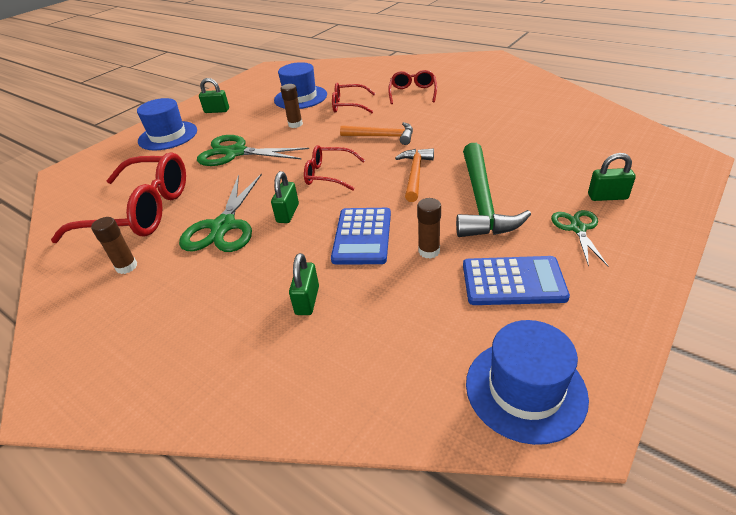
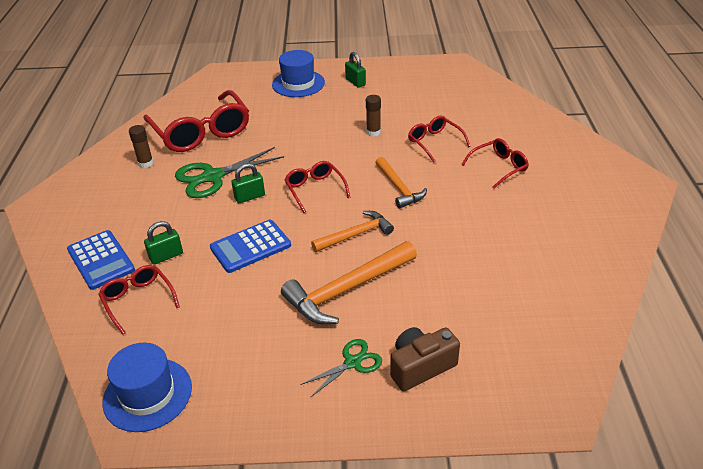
camera: 50 degrees right, 0 degrees up
green scissors [197,135,309,166] -> none
blue hat [274,62,327,109] -> none
brown glue stick [417,198,441,259] -> none
green hammer [456,143,531,237] -> orange hammer [281,241,417,324]
blue calculator [463,256,570,305] -> blue calculator moved to [67,230,135,290]
green padlock [588,153,636,201] -> brown camera [390,327,460,391]
none -> red glasses [98,265,180,335]

